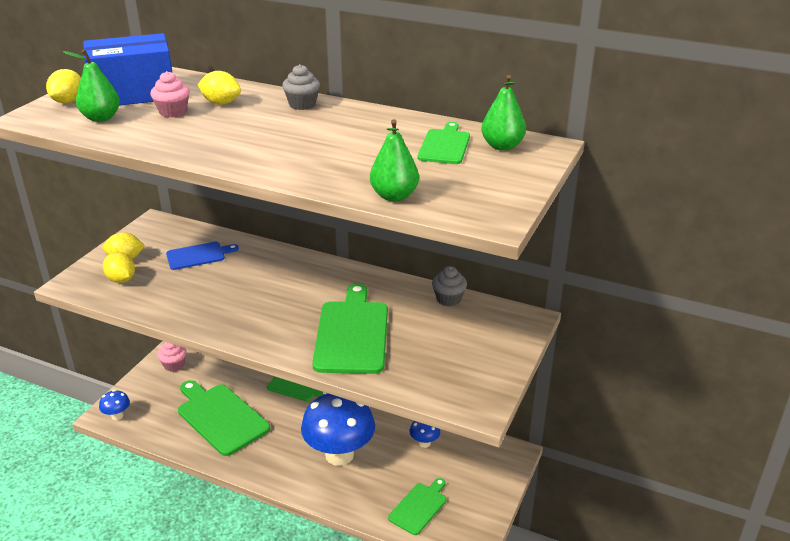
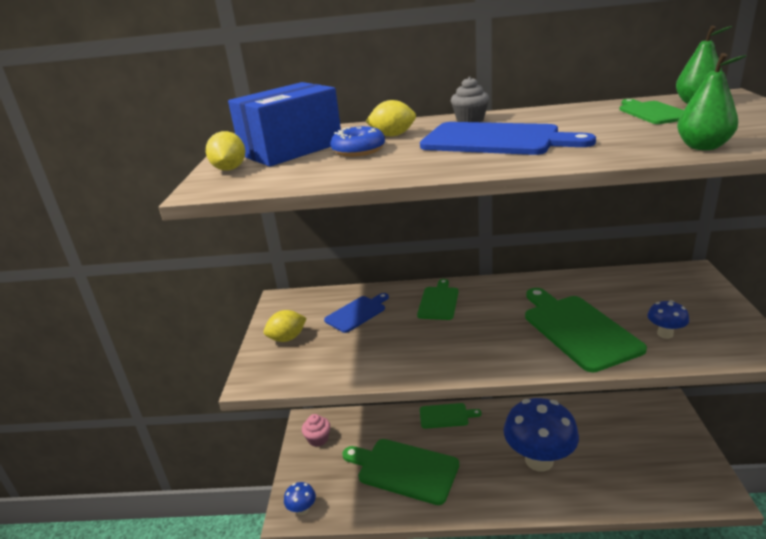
camera: 20 degrees left, 5 degrees down
green pear [63,49,120,122] -> none
yellow lemon [103,252,135,283] -> none
pink cupcake [150,71,190,118] -> blue donut [330,126,385,157]
green cutting board [388,478,446,535] -> green cutting board moved to [417,279,458,320]
blue mushroom [410,421,440,448] -> blue mushroom moved to [647,300,689,339]
grey cupcake [432,266,467,306] -> none
none -> blue cutting board [420,122,596,155]

